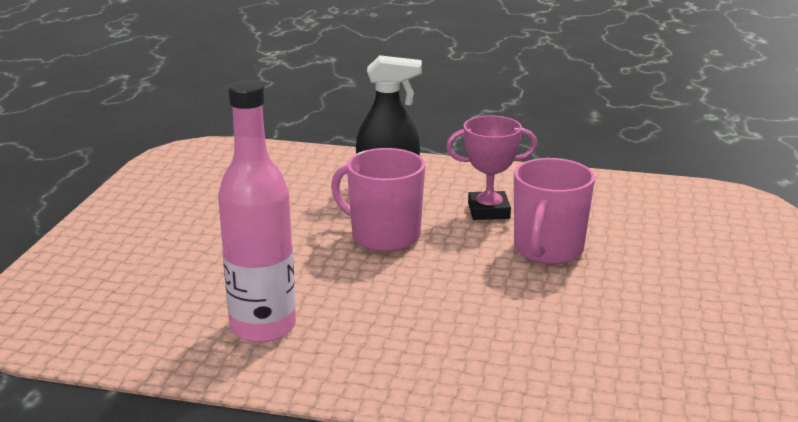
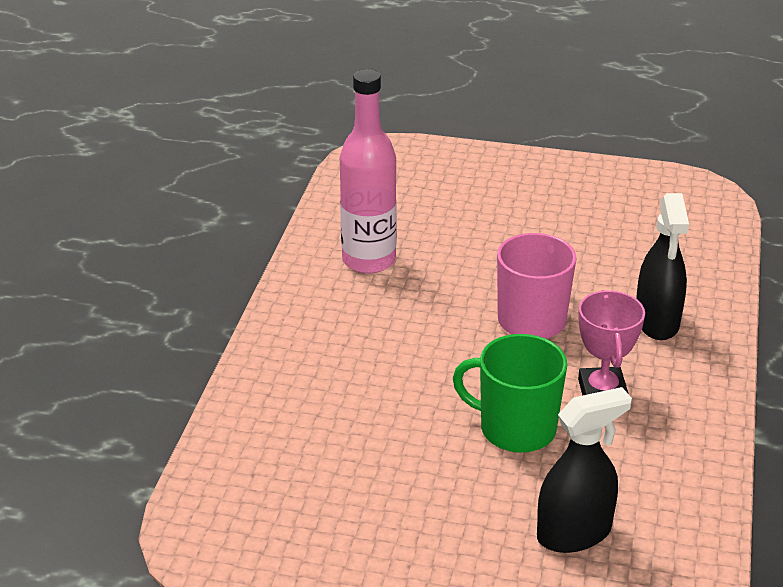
camera: 90 degrees right, 10 degrees up
pink mug [514,158,595,264] -> green mug [453,334,567,453]
none -> black spray bottle [537,387,632,553]

